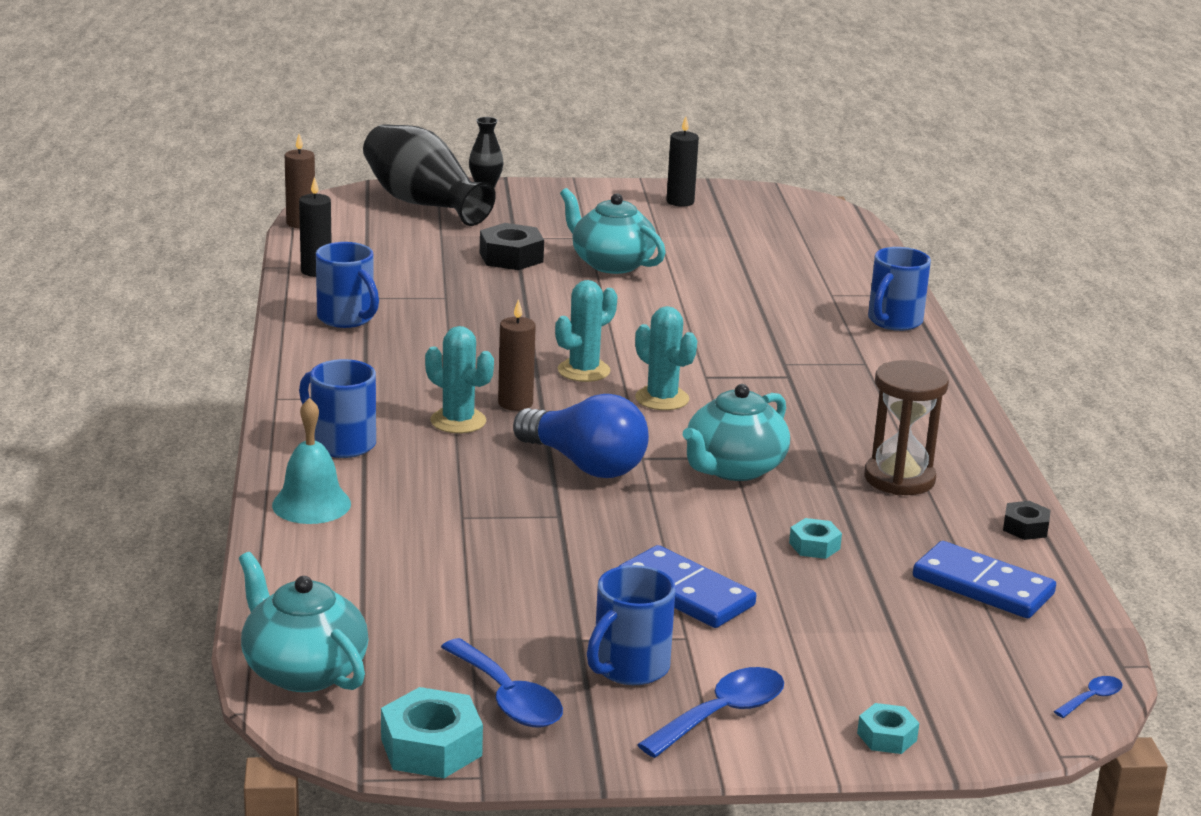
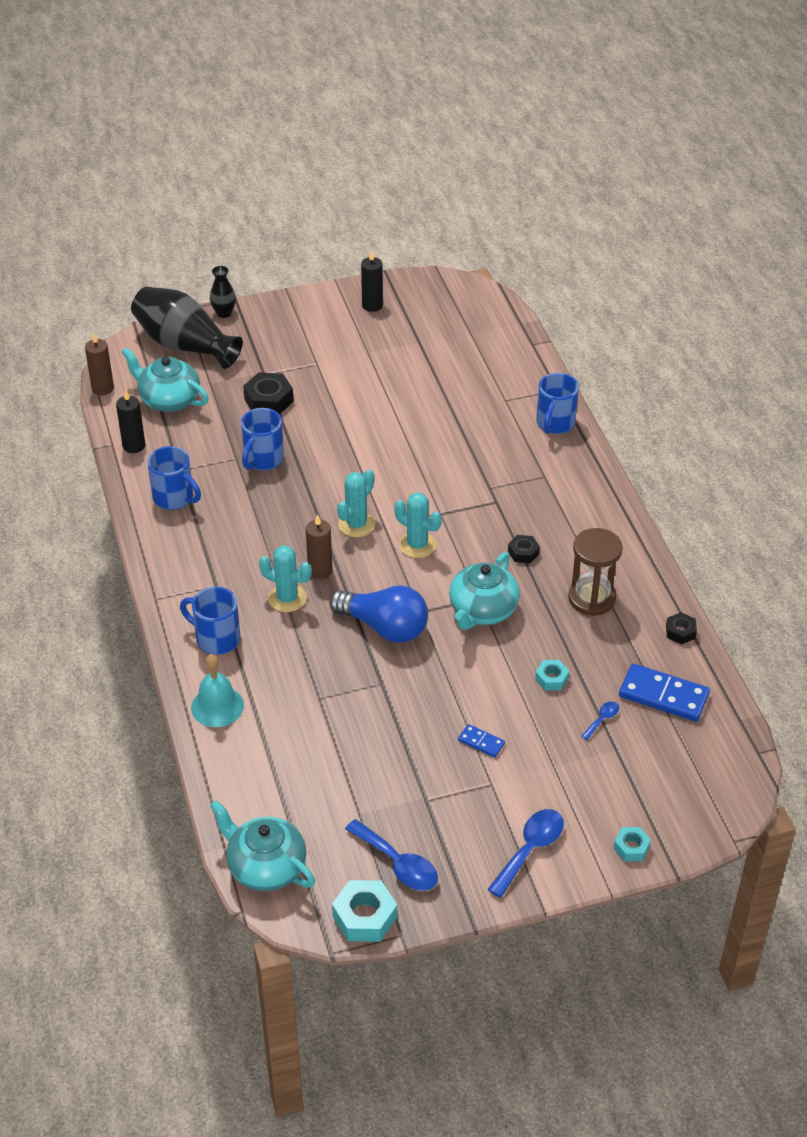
camera: 10 degrees left, 20 degrees up
turquoise teapot [560,188,666,274] -> turquoise teapot moved to [122,347,209,412]
blue mug [587,565,676,685] -> blue mug moved to [241,408,284,470]
blue domino [618,545,756,628] -> blue domino [458,724,505,757], size x0.51
blue spoon [1054,676,1122,718] -> blue spoon moved to [582,701,619,740]
none -> black nut [508,535,540,563]

